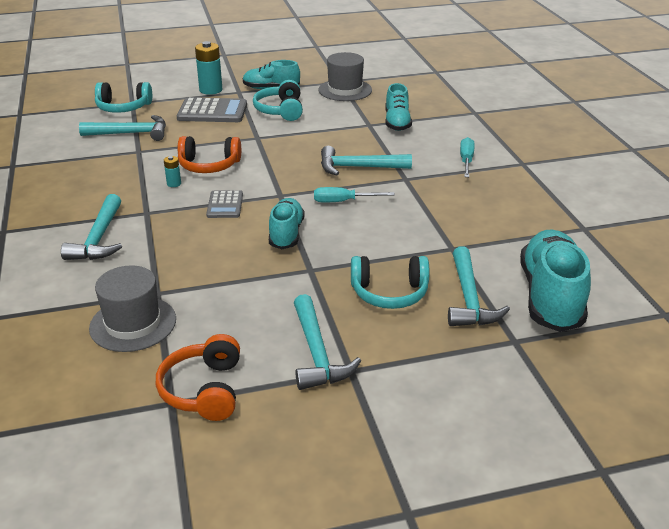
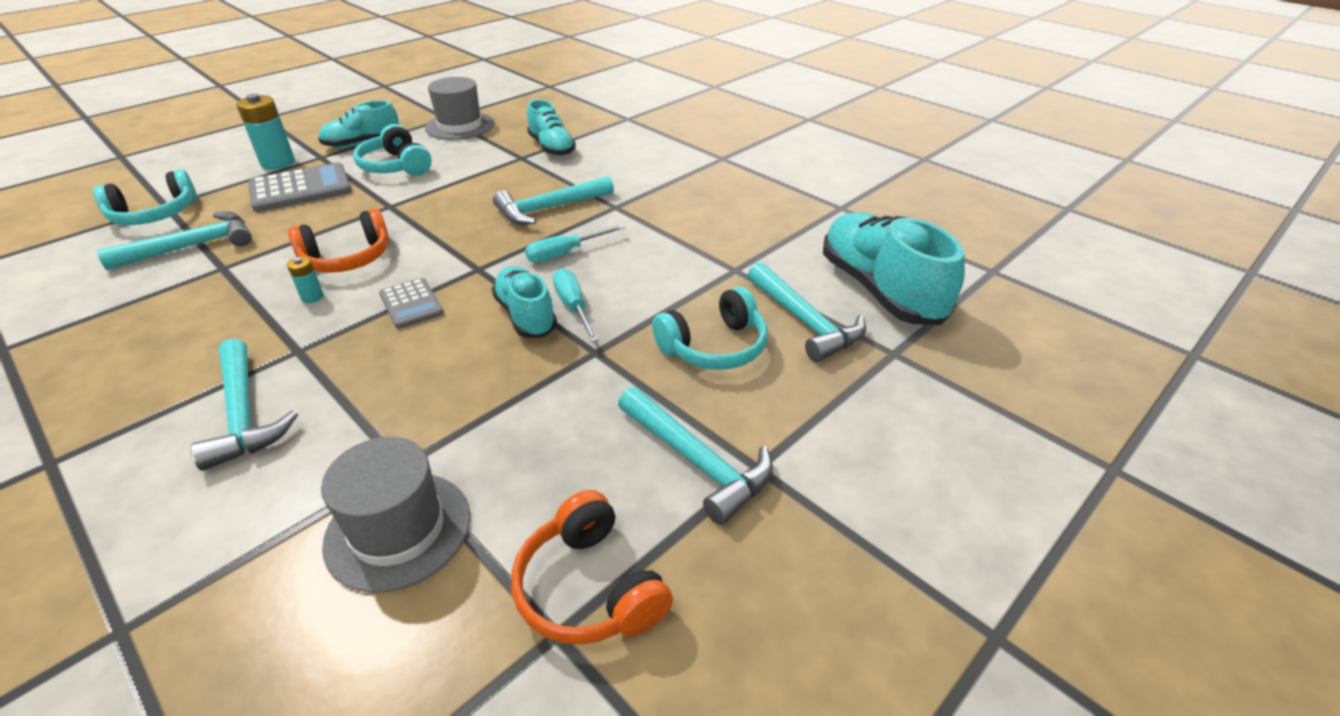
camera: 30 degrees left, 5 degrees up
turquoise screwdriver [460,137,474,177] -> turquoise screwdriver moved to [553,269,599,342]

